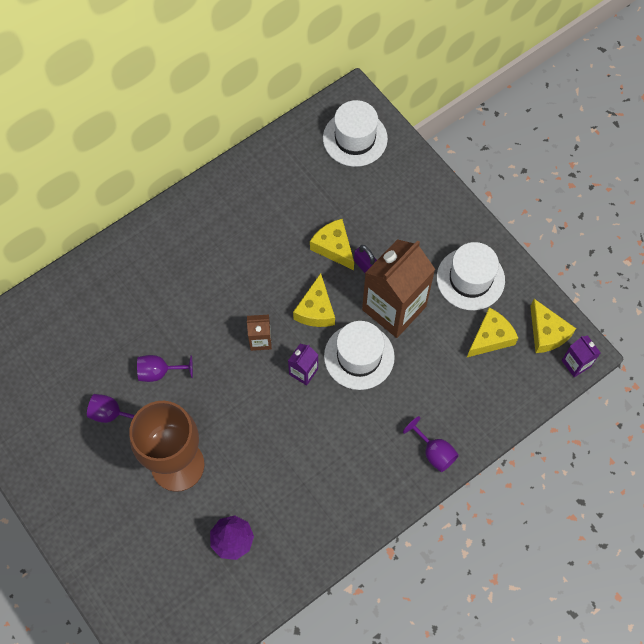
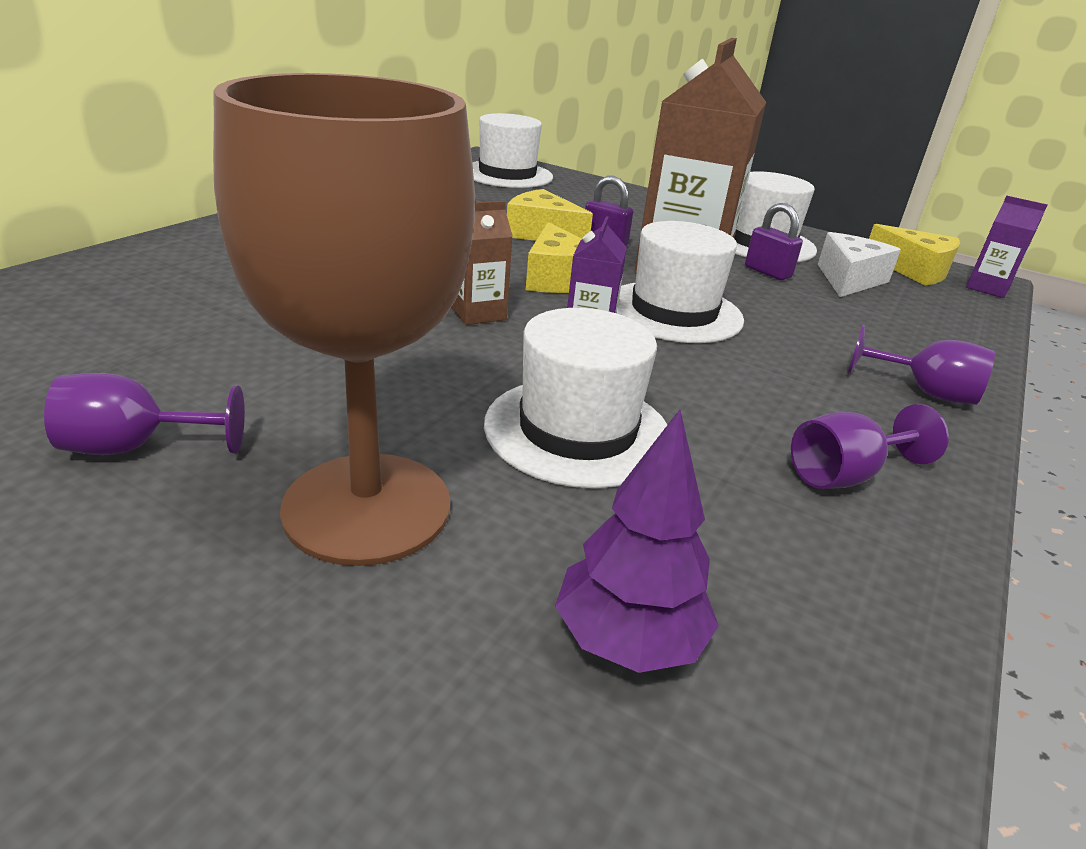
camera: 25 degrees left, 35 degrees down
purple goblet [137,355,193,382] -> purple goblet moved to [791,404,949,489]
yellow cheese [467,308,518,357] -> white cheese [818,232,901,297]
none -> white hat [484,308,667,488]
none -> purple padlock [745,203,803,280]

